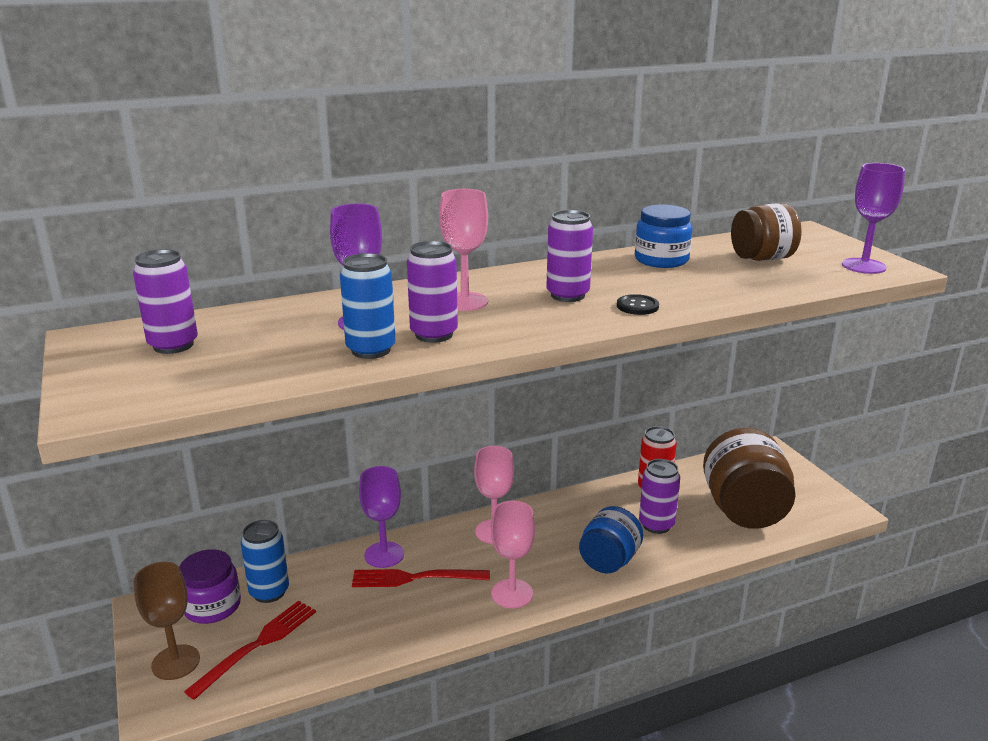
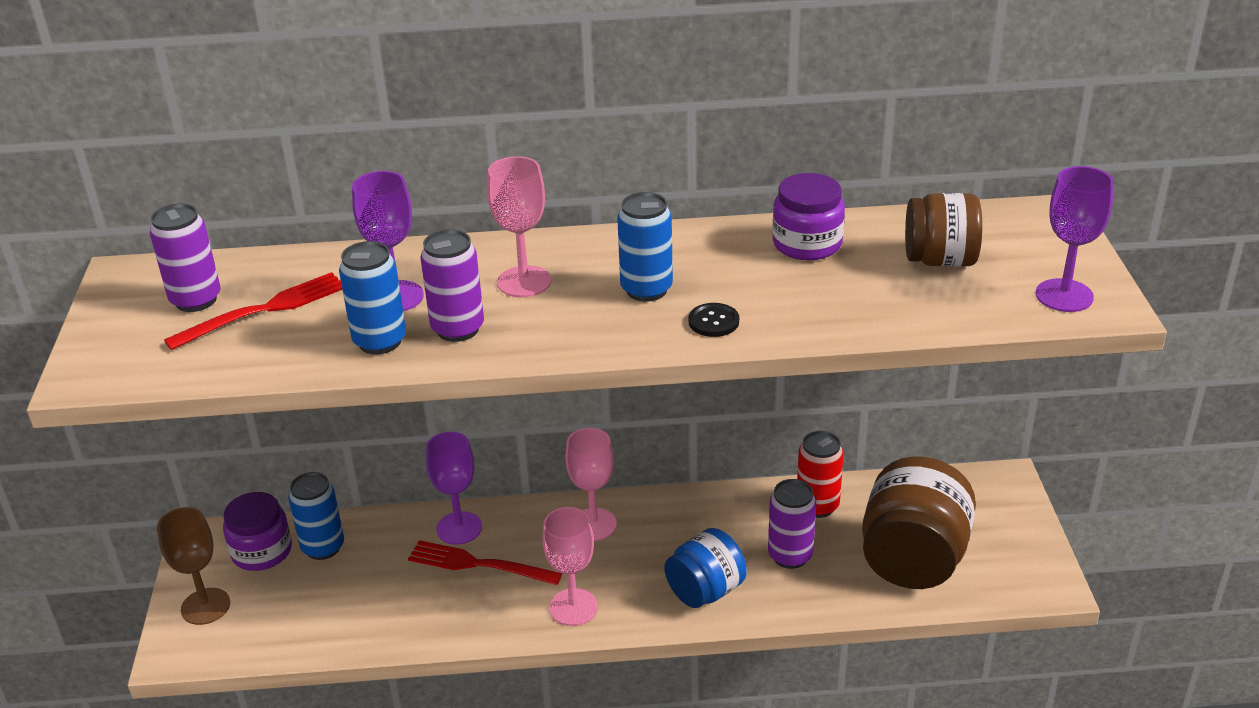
camera: 20 degrees right, 10 degrees up
red fork [184,600,316,700] -> red fork moved to [164,272,342,350]
purple can [546,210,593,302] -> blue can [617,192,673,302]
blue jar [635,205,693,268] -> purple jar [772,173,845,261]

